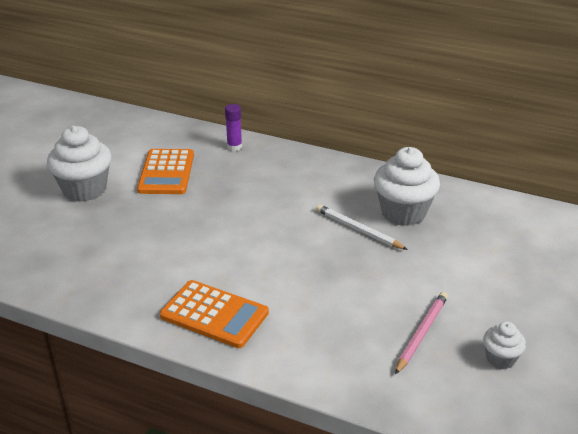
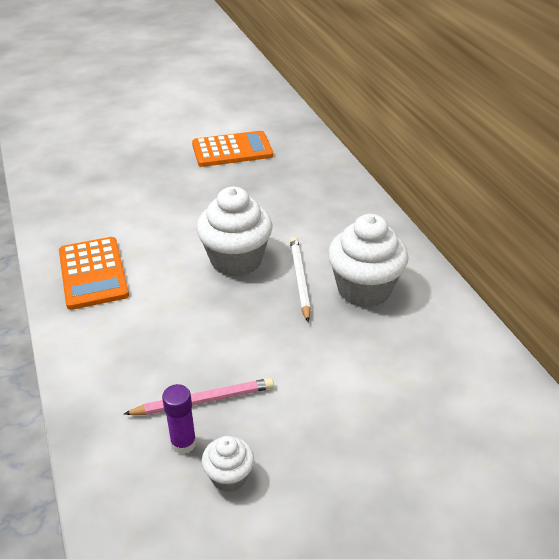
camera: 45 degrees right, 5 degrees up
white cupcake [47,126,112,202] -> white cupcake moved to [196,187,273,277]
orange calculator [137,149,194,194] -> orange calculator turned 150 degrees counterclockwise [192,131,273,167]
purple glue stick [225,104,242,151] -> purple glue stick moved to [162,384,196,454]

